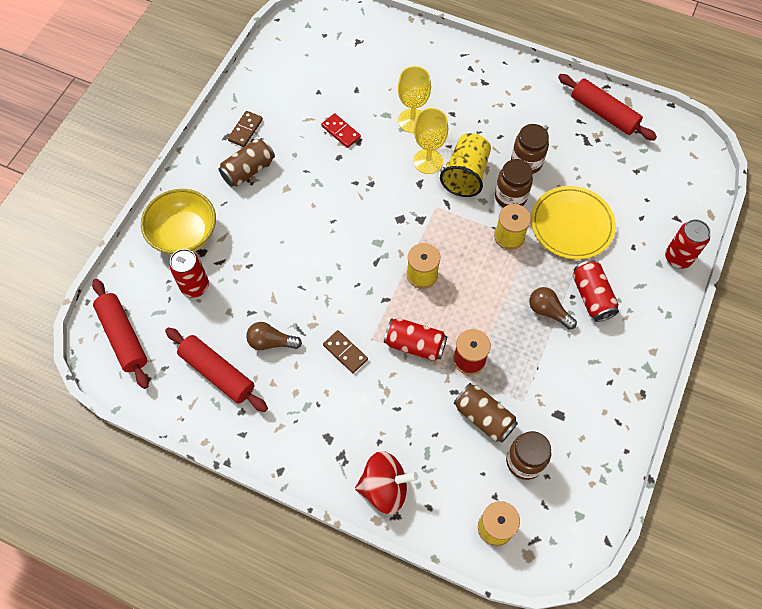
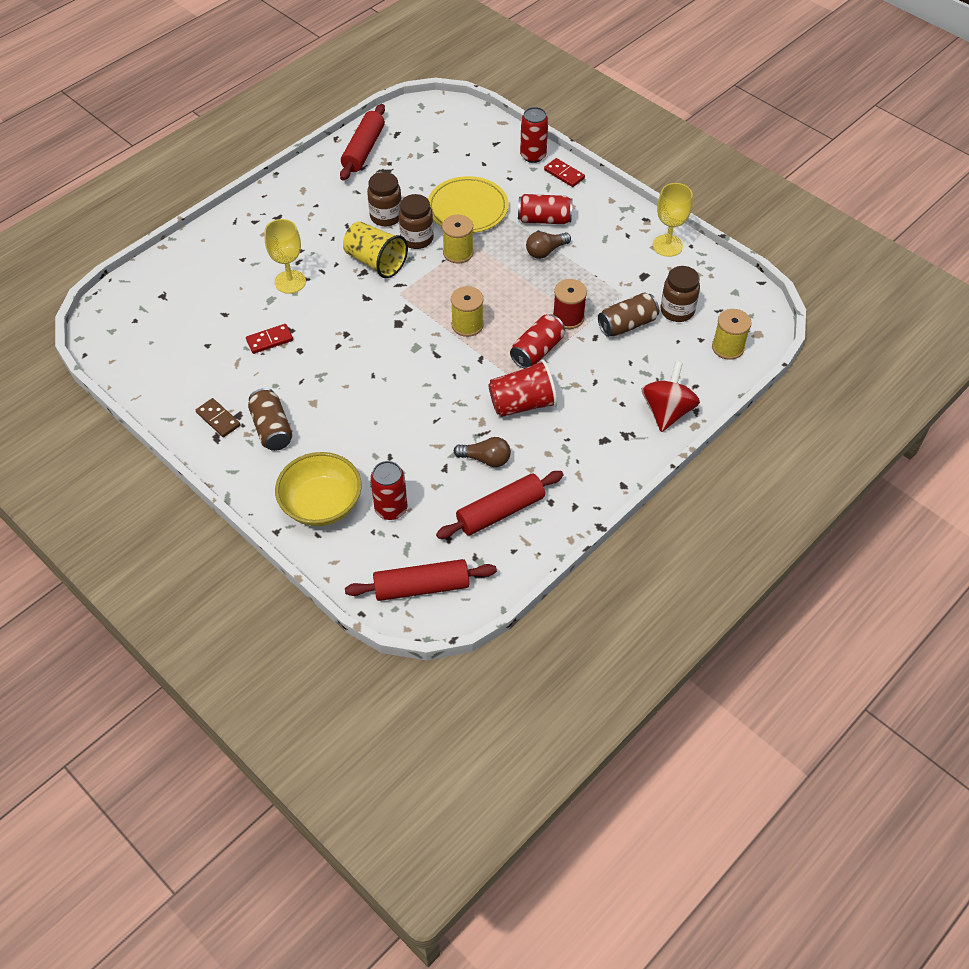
camera: 70 degrees left, 10 degrees down
brown light bulb [246,322,302,350] -> brown light bulb turned 105 degrees counterclockwise [453,437,511,467]
brown domino [323,330,368,373] -> red cup [488,359,557,417]
yellow goblet [414,108,448,174] -> yellow goblet moved to [653,183,693,257]
red rolling pin [558,74,657,141] -> red rolling pin turned 45 degrees counterclockwise [340,104,385,181]
none -> red domino [544,158,585,187]

